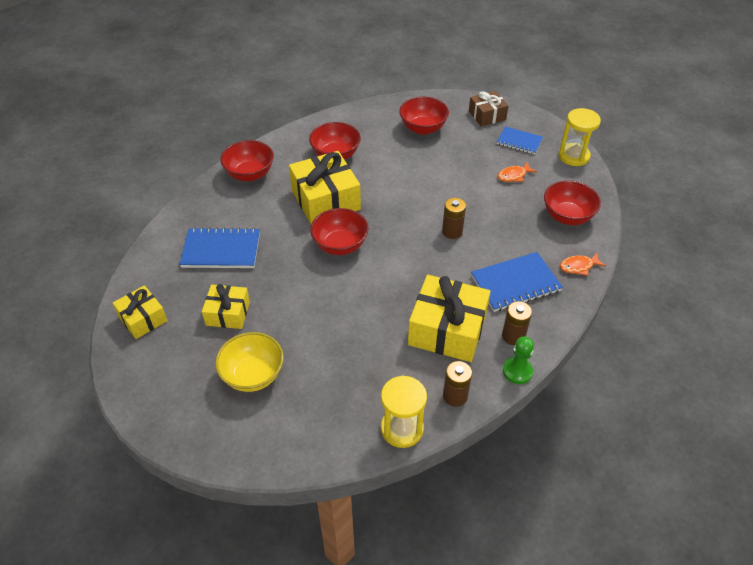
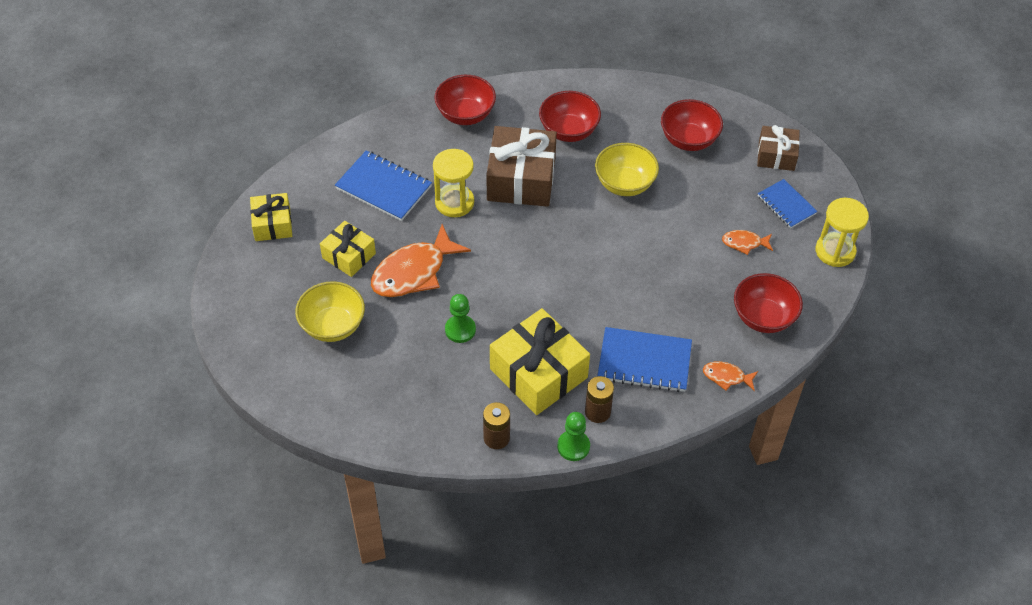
camera: 30 degrees right, 5 degrees up
yellow gift [289,151,361,224] -> brown gift [486,126,557,207]
red bowl [310,208,369,255] -> none
yellow hourglass [381,376,427,448] -> yellow hourglass moved to [433,149,474,217]
brown battery [442,198,466,239] -> none
none -> orange fish [371,224,471,297]
none -> green pawn [445,294,476,343]
none -> yellow bowl [595,143,659,196]

